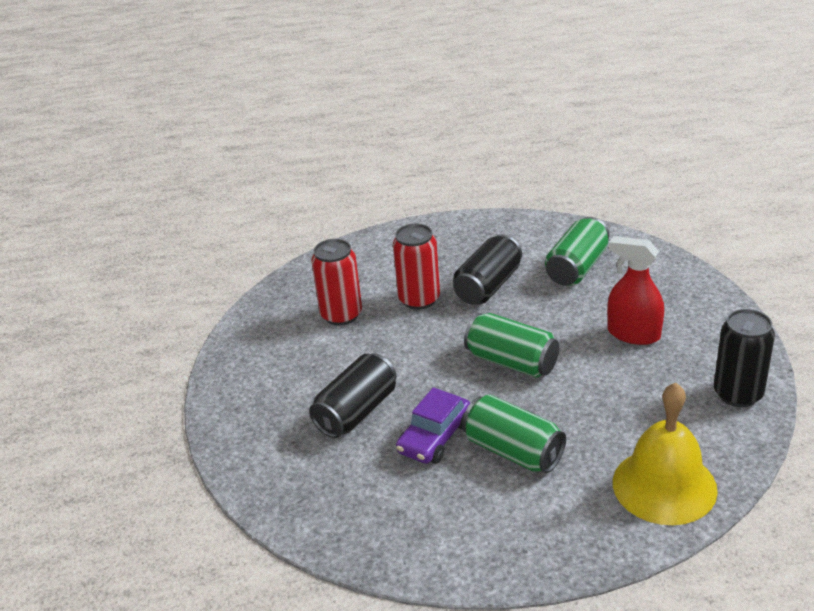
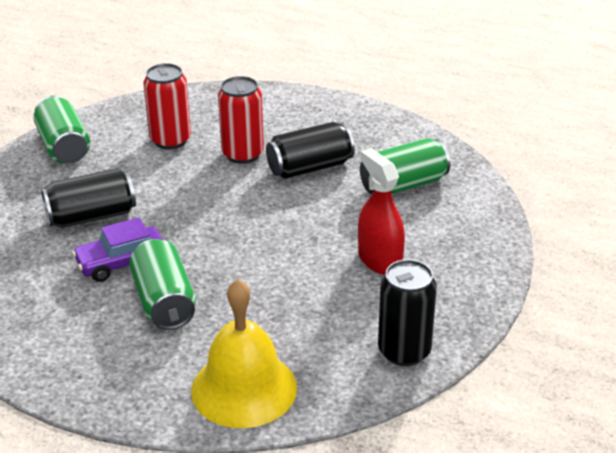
camera: 30 degrees right, 0 degrees up
green can [464,313,559,378] -> green can moved to [34,96,90,164]

